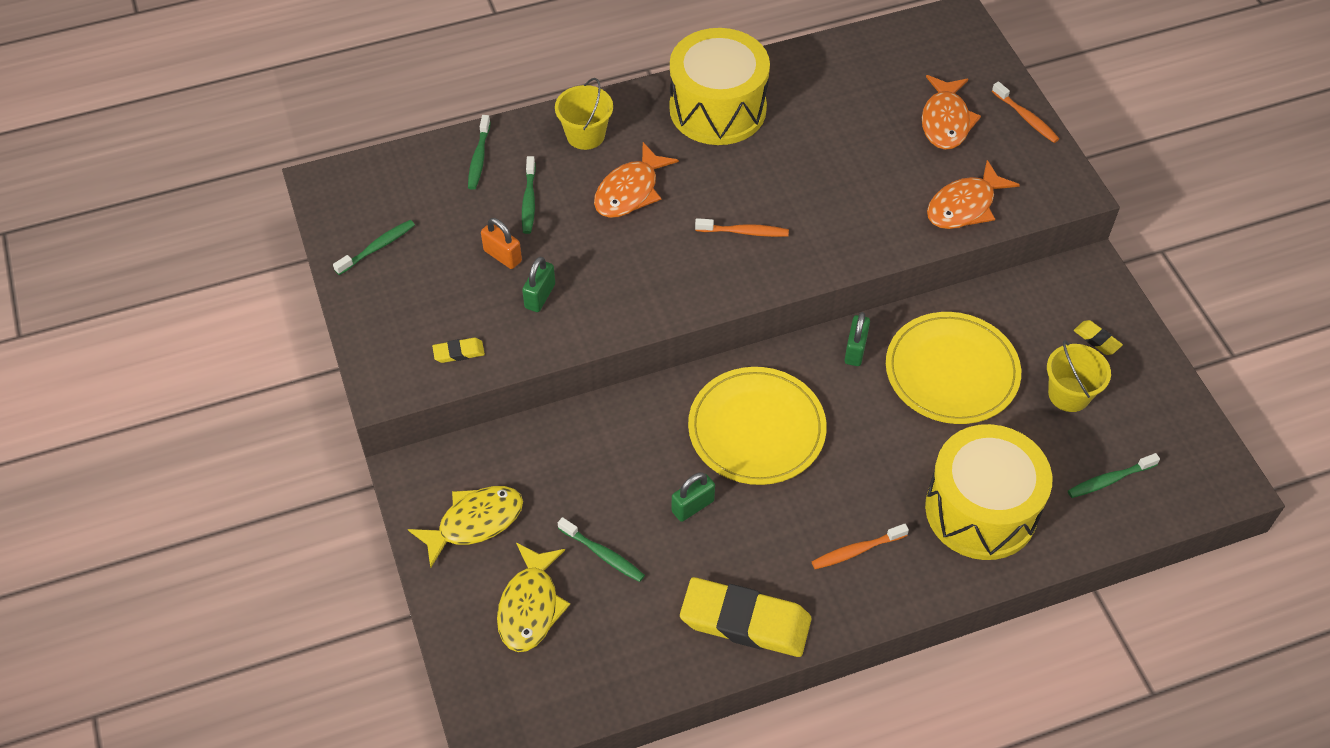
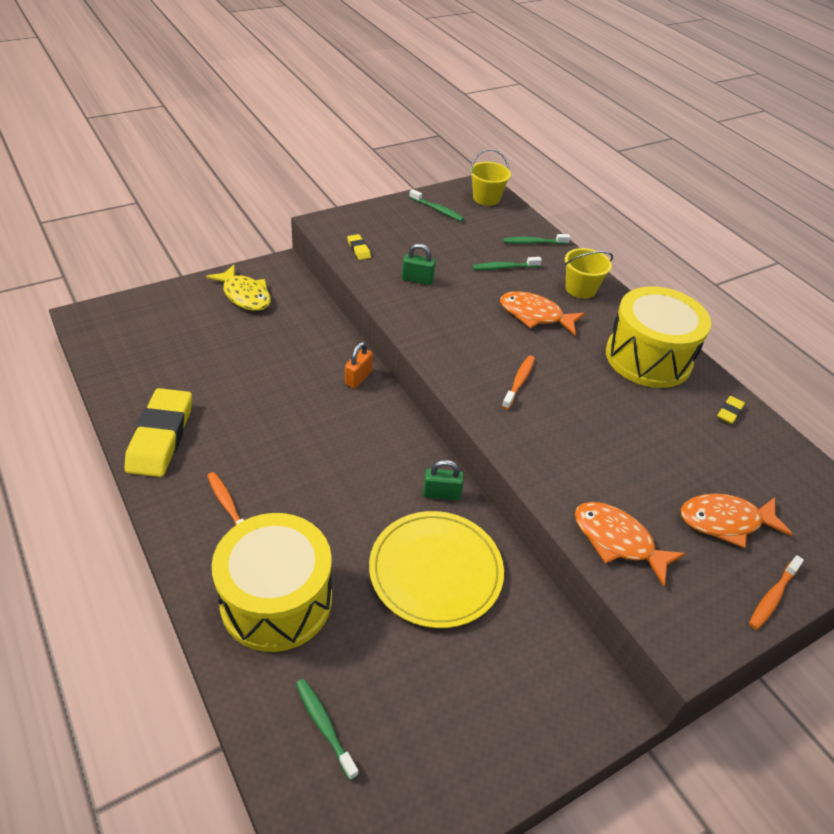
camera: 75 degrees right, 10 degrees down
orange padlock [481,218,522,269] -> orange padlock moved to [345,342,373,389]
yellow fish [497,543,570,652] -> none
green toothbrush [558,517,645,582] -> none
green padlock [672,472,715,522] -> none
yellow plate [688,367,827,485] -> none
orange toothbrush [695,218,789,237] -> orange toothbrush turned 150 degrees counterclockwise [502,355,535,410]
yellow bucket [1047,340,1111,412] -> yellow bucket moved to [470,149,511,206]
yellow eraser [1073,320,1123,355] -> yellow eraser moved to [717,396,745,424]

